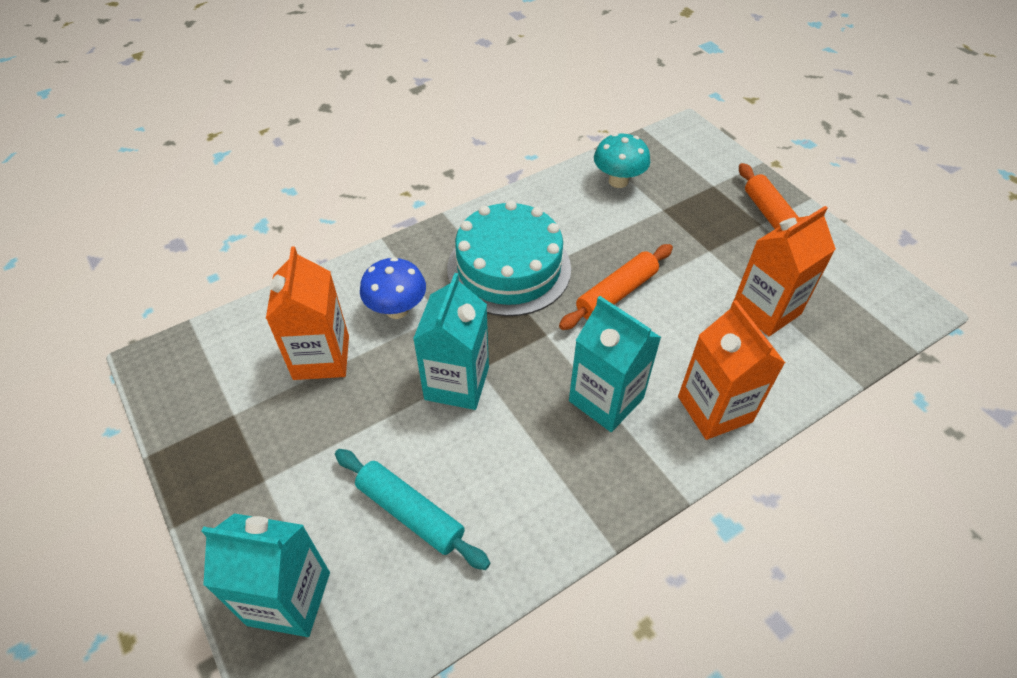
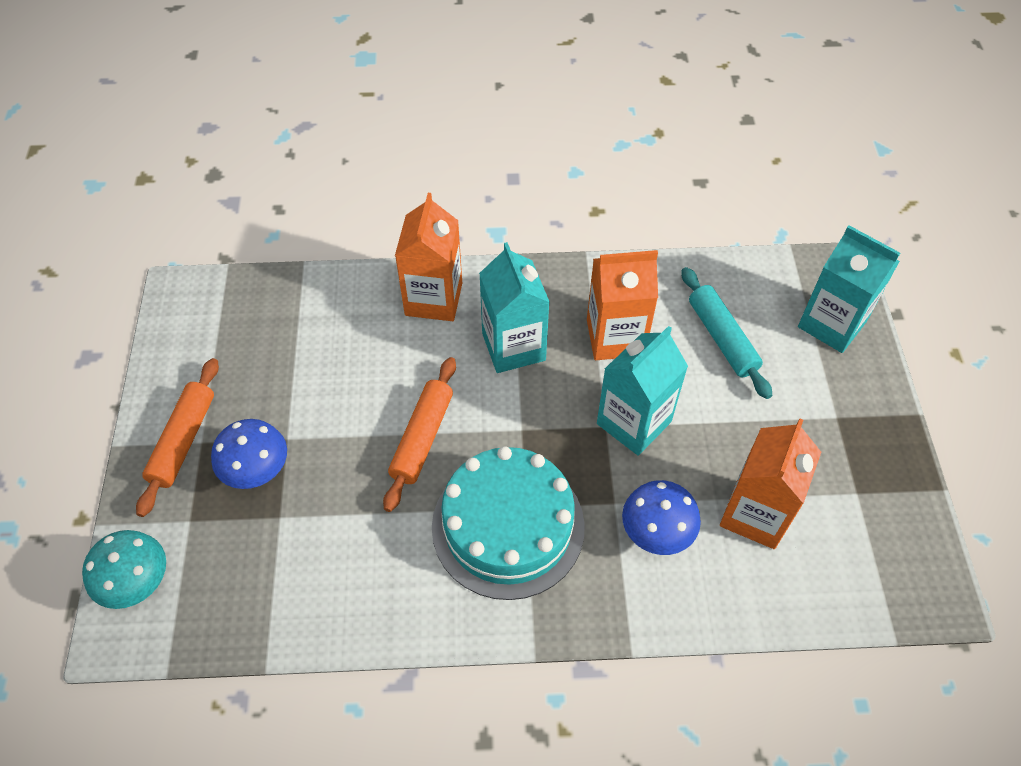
camera: 150 degrees left, 5 degrees up
orange rolling pin [559,244,673,330] -> orange rolling pin turned 60 degrees counterclockwise [383,357,456,512]
turquoise mushroom [594,133,650,188] -> turquoise mushroom moved to [82,530,166,609]
orange carton [734,206,836,336] -> orange carton moved to [587,250,658,360]
none -> blue mushroom [211,419,287,489]

